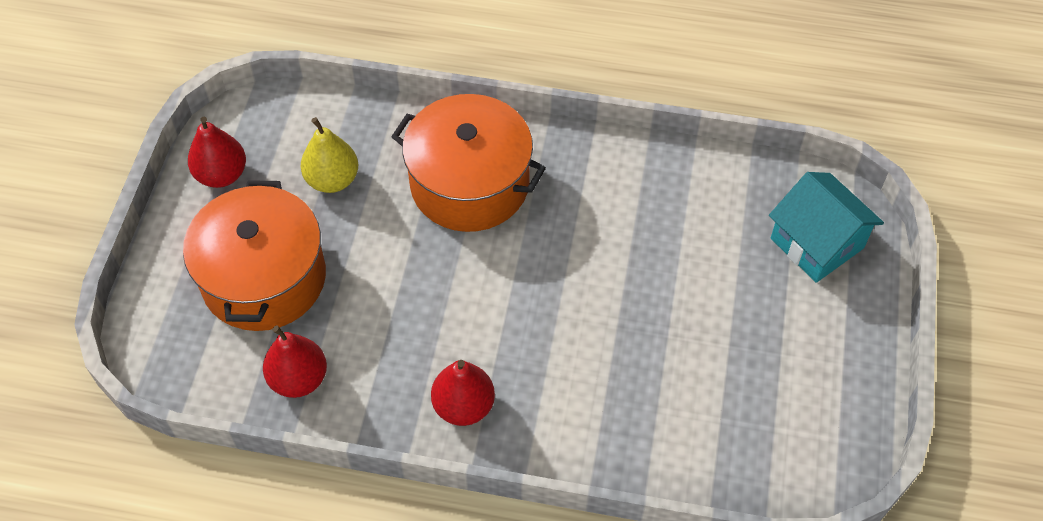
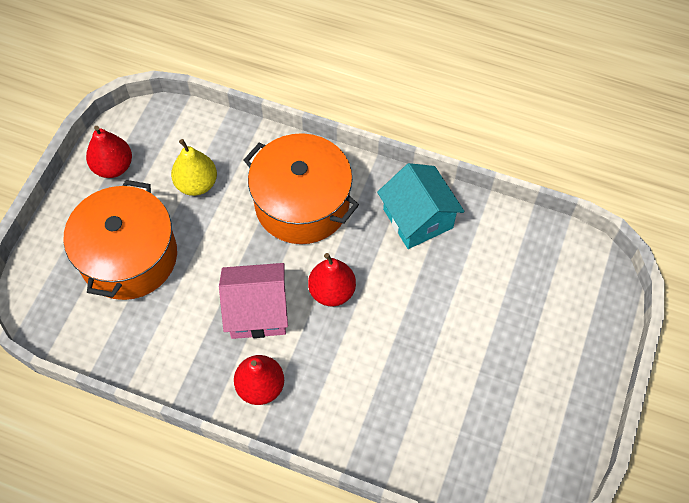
camera: 10 degrees right, 5 degrees up
red pear [263,326,327,398] -> red pear moved to [308,253,356,306]
turquoise house [769,172,884,283] -> turquoise house moved to [377,163,465,249]
none -> pink house [219,263,288,339]

